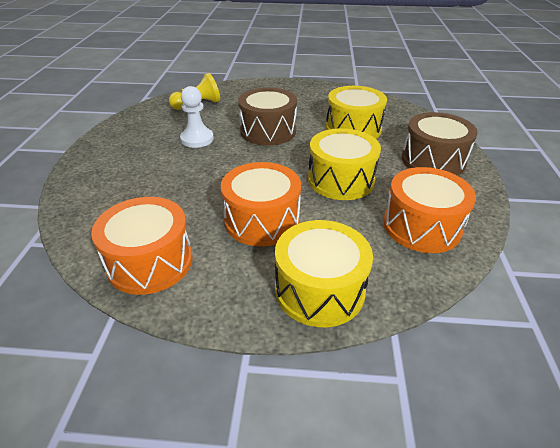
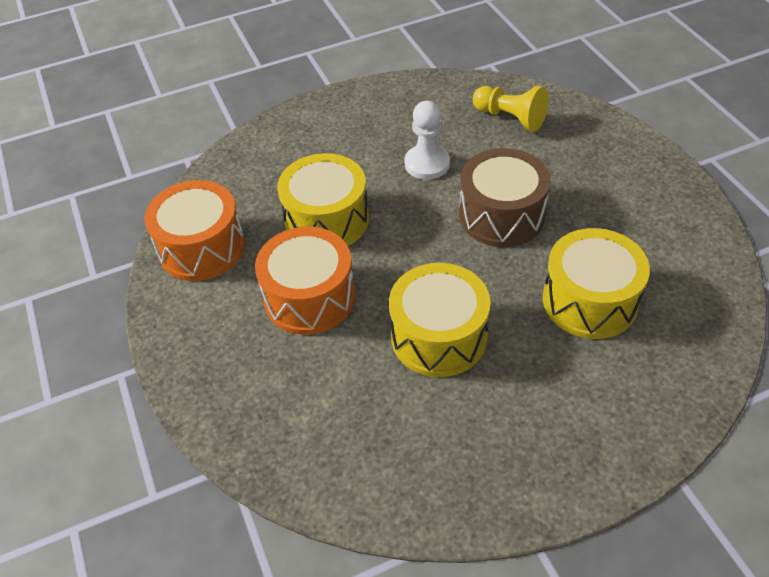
camera: 65 degrees right, 10 degrees up
yellow drum [275,220,373,327] -> yellow drum moved to [277,153,369,246]
orange drum [383,167,476,253] -> none
brown drum [401,112,478,176] -> none

